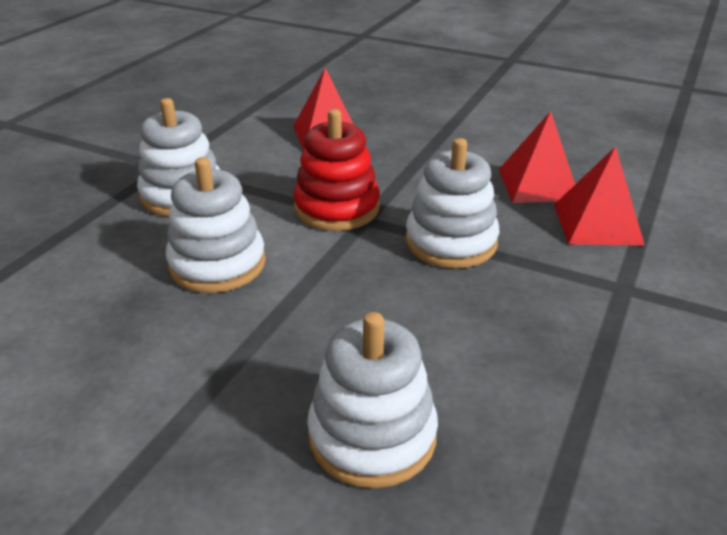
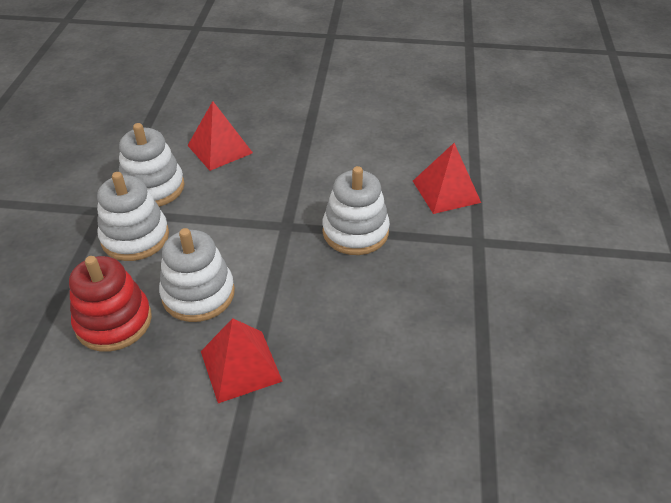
camera: 20 degrees left, 10 degrees up
red stacking toy [293,109,380,231] -> red stacking toy moved to [69,256,152,352]
white stacking toy [307,312,438,488] -> white stacking toy moved to [119,123,185,207]
red pyramid [499,111,575,203] -> red pyramid moved to [201,318,283,403]

